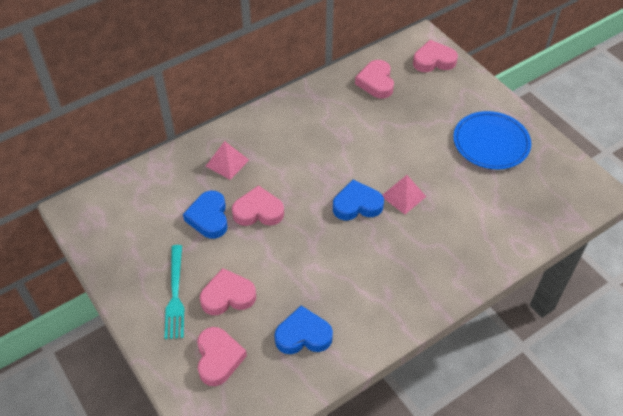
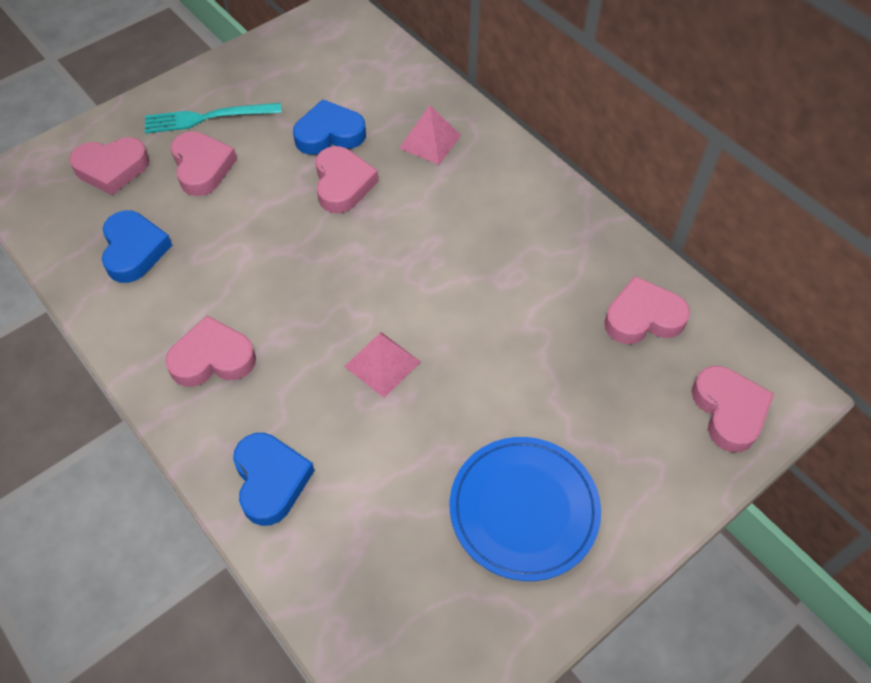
camera: 85 degrees right, 5 degrees up
blue heart [333,180,384,221] -> blue heart moved to [233,433,315,526]
none -> pink heart [165,315,256,387]

